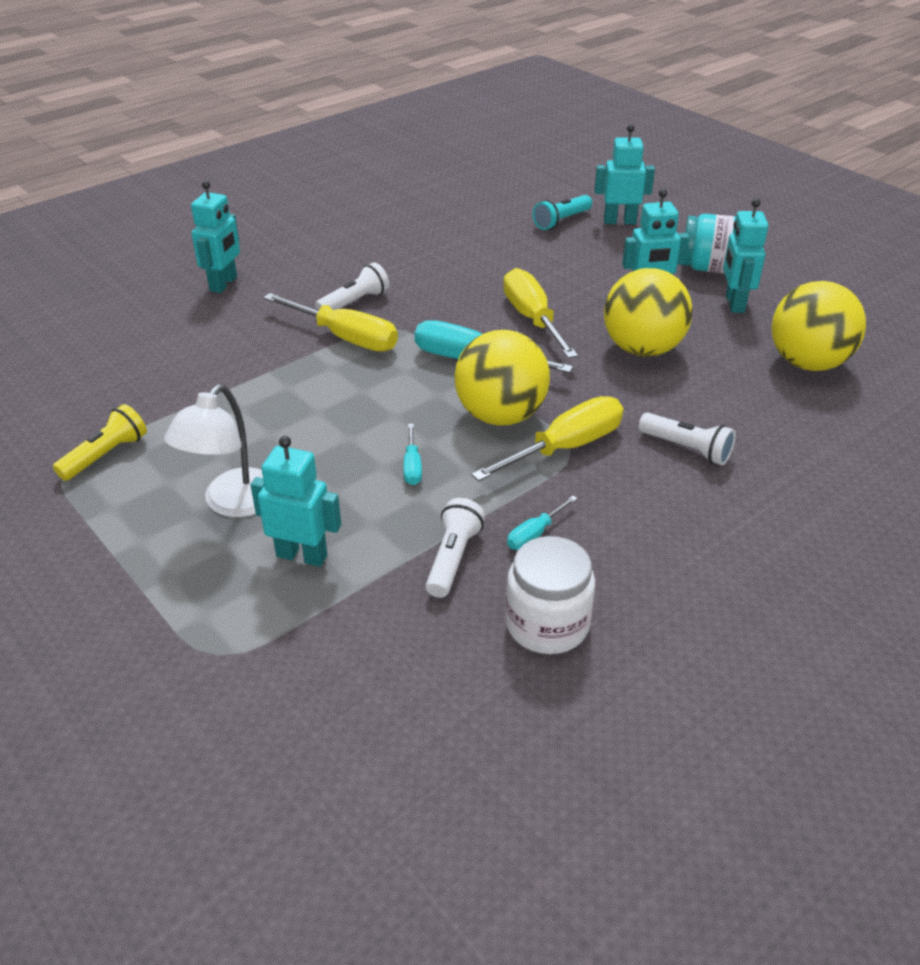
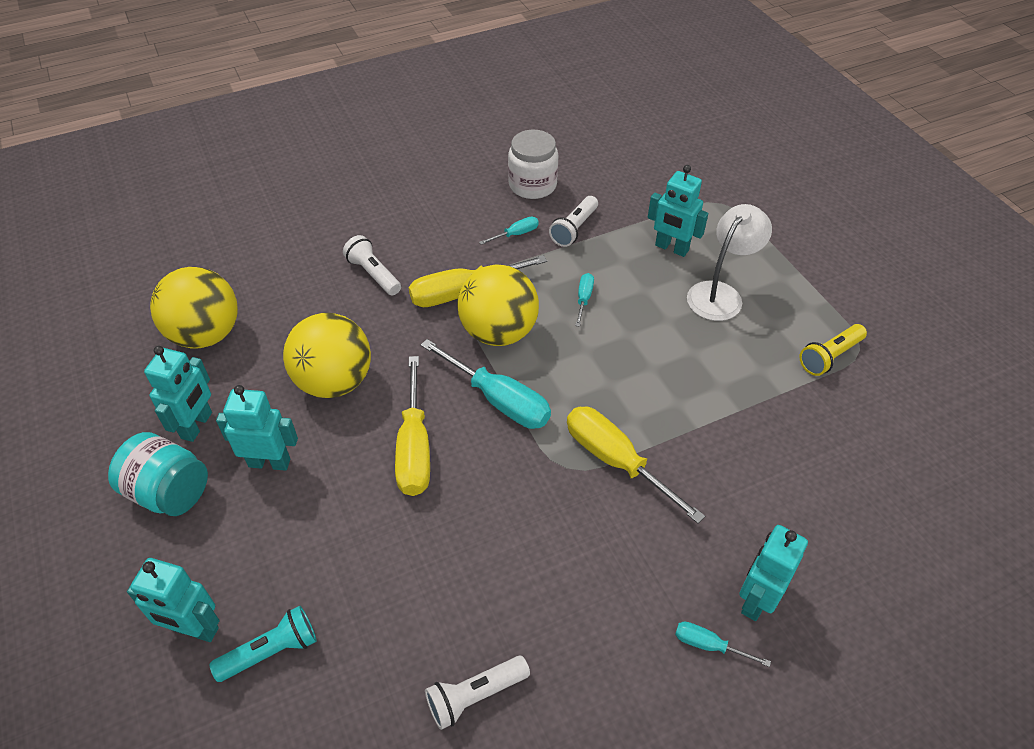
camera: 165 degrees left, 10 degrees up
white flashlight [315,262,389,311] -> white flashlight moved to [425,656,530,730]
none -> turquoise screwdriver [675,622,771,667]

